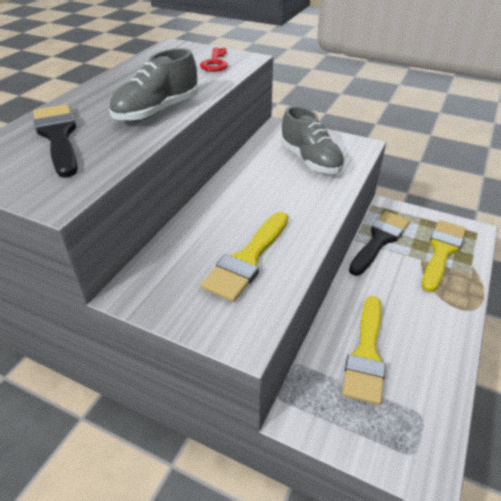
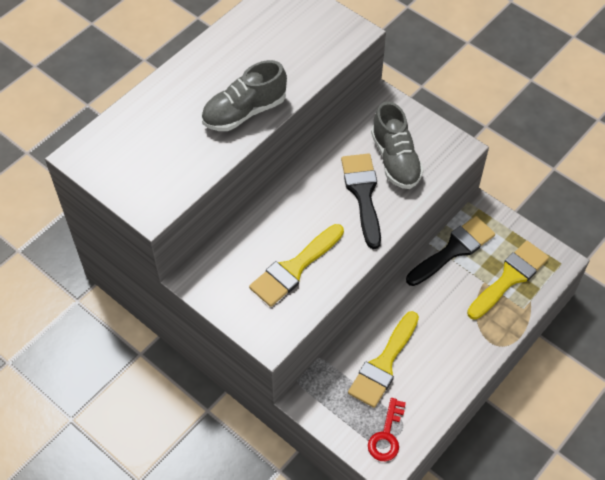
camera: 15 degrees right, 15 degrees up
black brush [33,104,78,178] -> black brush moved to [341,153,381,249]
red key [200,47,228,72] -> red key moved to [368,398,406,461]

